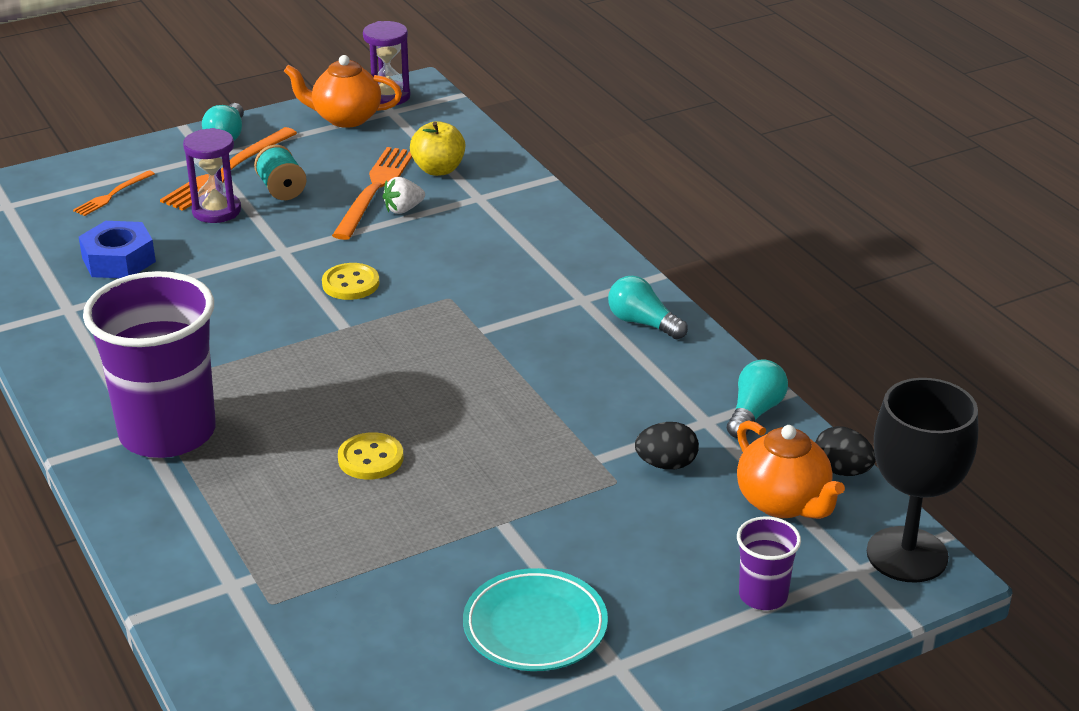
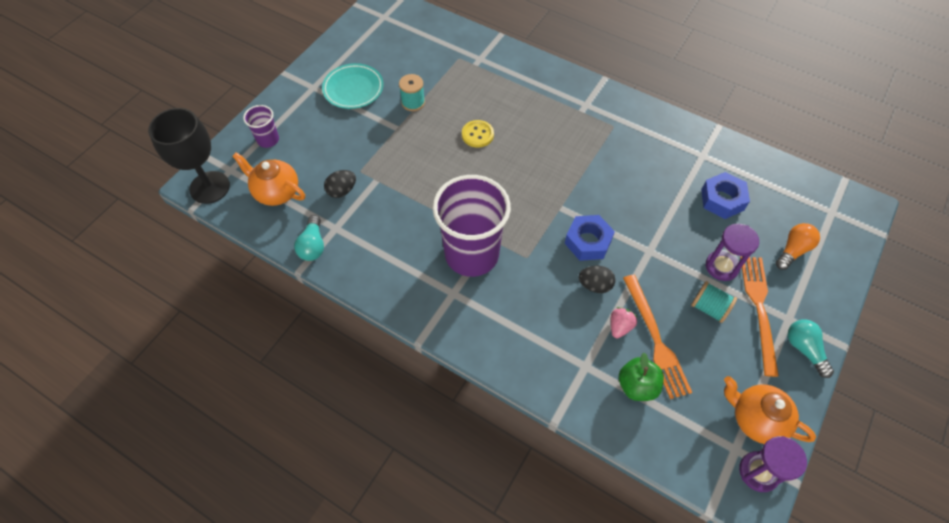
camera: 150 degrees right, 25 degrees up
orange fork [73,170,155,216] -> orange light bulb [776,223,820,270]
purple cup [83,271,216,458] -> purple cup moved to [432,175,511,277]
orange teapot [284,55,402,128] -> orange teapot turned 120 degrees counterclockwise [724,376,816,444]
yellow button [322,263,379,300] -> blue nut [565,215,615,261]
white strawberry [382,177,425,214] -> pink strawberry [611,307,637,338]
yellow apple [410,121,465,176] -> green apple [619,353,664,401]
turquoise light bulb [608,276,688,340] -> none
black egg [815,426,876,476] -> black egg moved to [579,266,615,293]
none -> turquoise spool [399,74,425,111]

